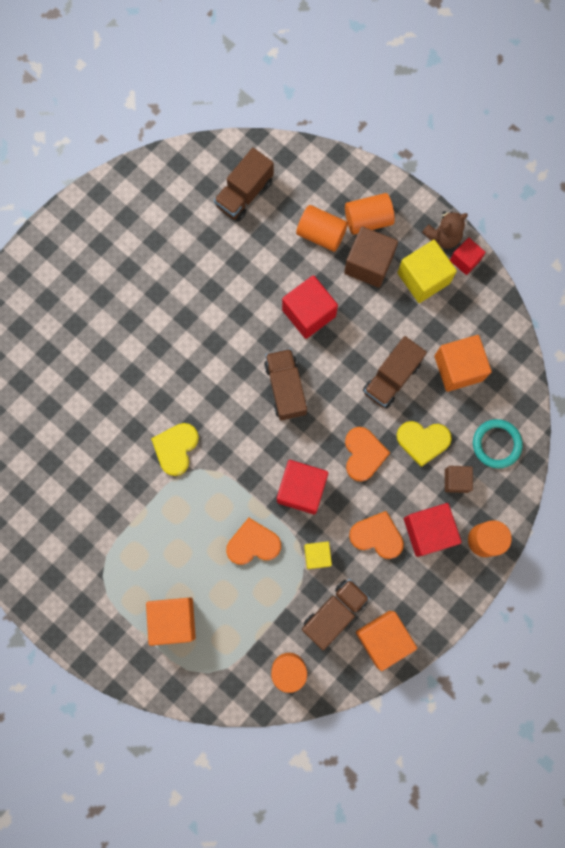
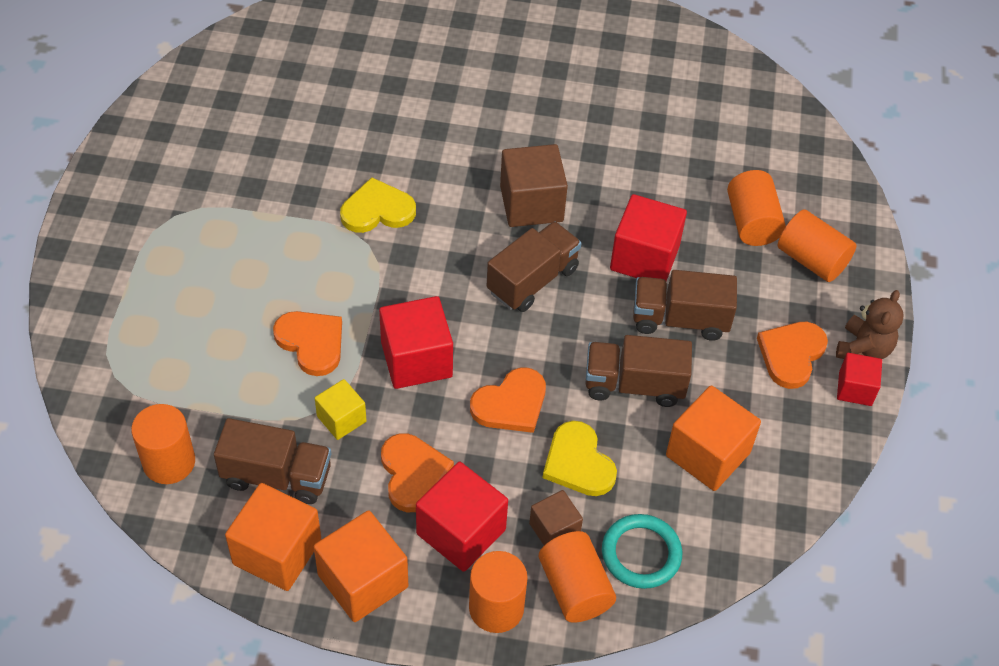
camera: 55 degrees right, 25 degrees down
orange cube [146,597,196,646] -> orange cube moved to [314,510,408,622]
brown truck [214,148,274,222] -> brown truck moved to [633,270,737,341]
brown cube [344,226,398,288] -> brown cube moved to [500,144,568,227]
yellow cube [397,240,457,303] -> orange heart [757,322,828,389]
brown teddy bear [422,211,468,249] -> brown teddy bear turned 90 degrees counterclockwise [836,290,904,359]
none -> orange cylinder [539,531,616,623]

